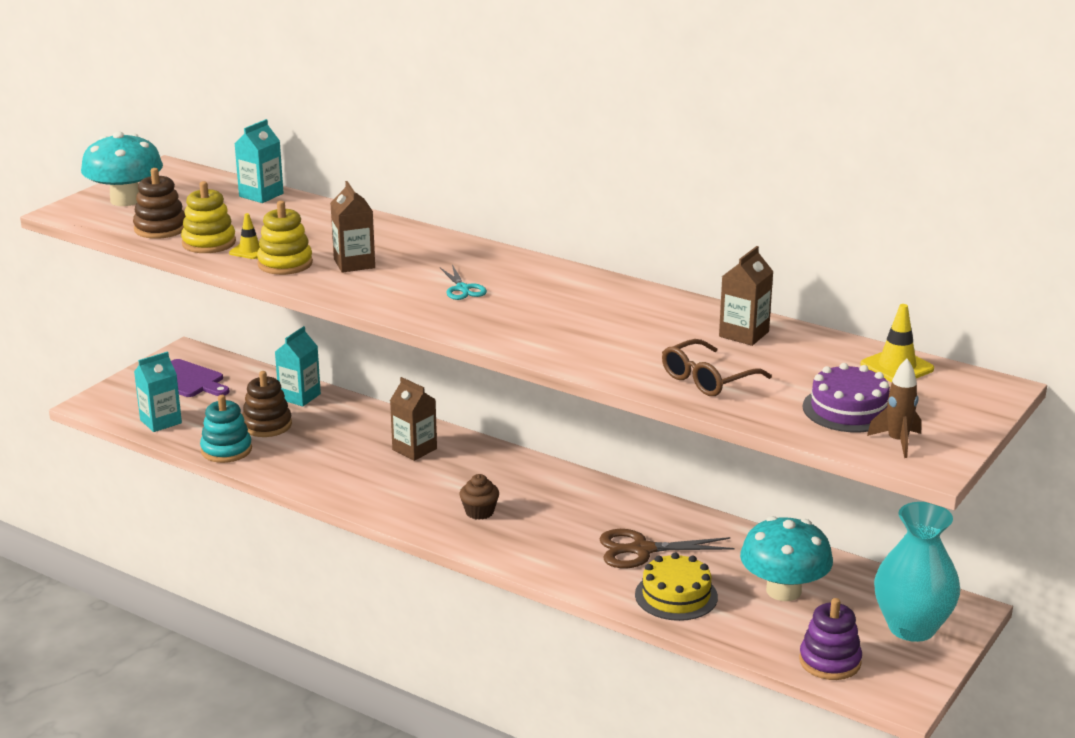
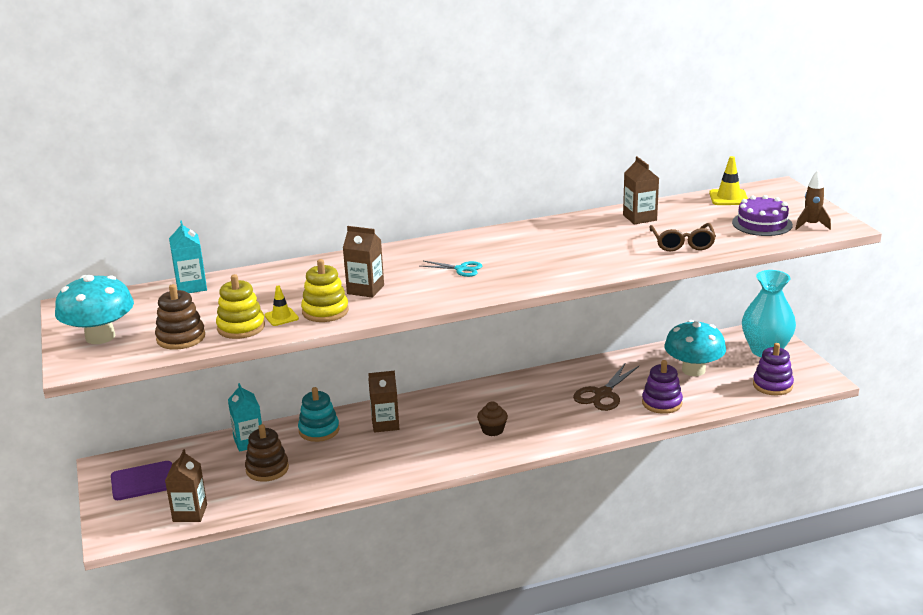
camera: 50 degrees left, 0 degrees up
turquoise carton [134,351,182,432] -> brown carton [165,449,207,522]
turquoise stacking toy [200,395,252,463] -> turquoise stacking toy moved to [298,387,339,442]
yellow cake [635,552,718,621] -> purple stacking toy [642,360,683,414]

